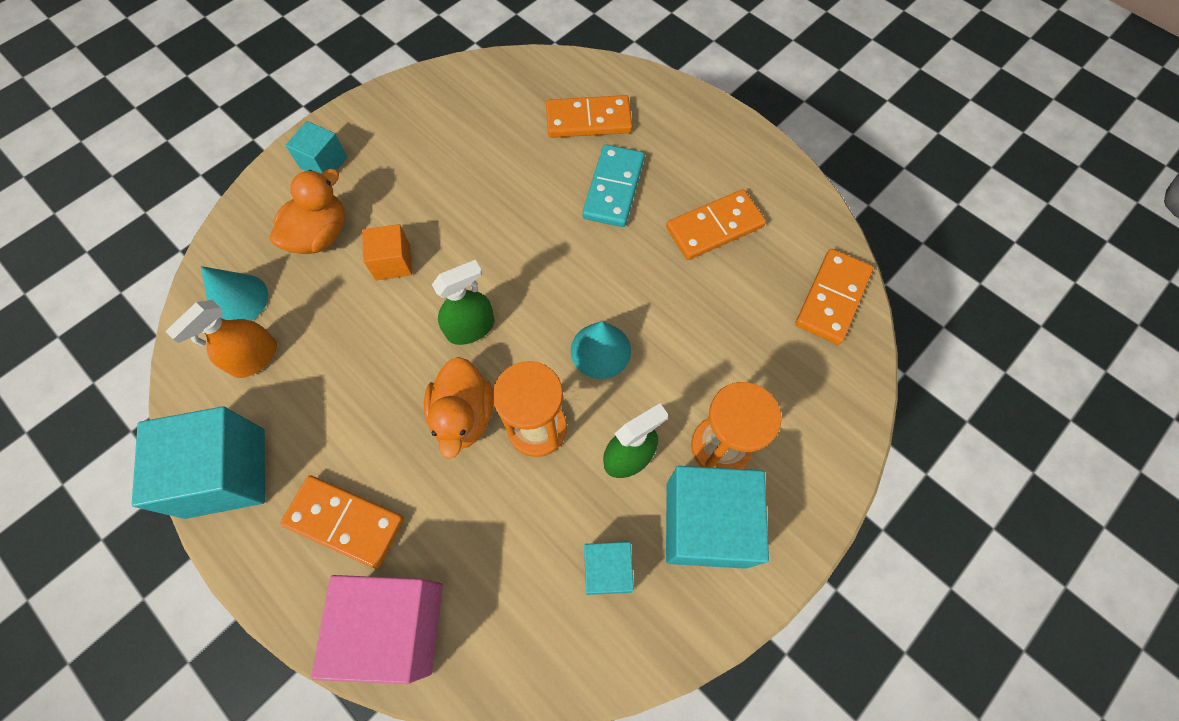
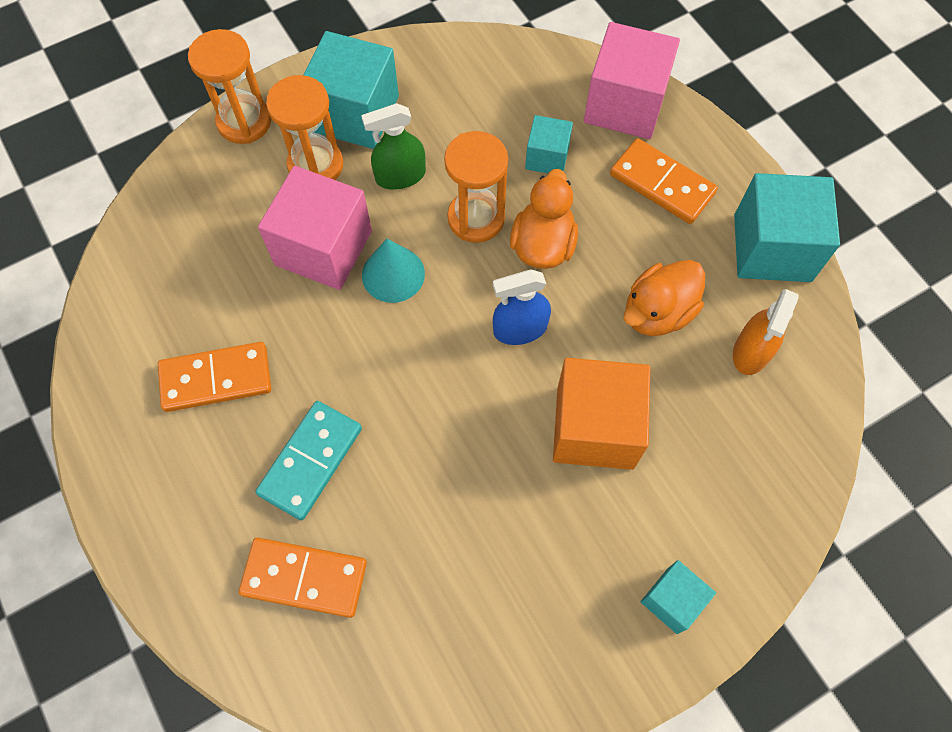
camera: 165 degrees left, 0 degrees up
orange spray bottle [165,300,277,378] -> orange spray bottle turned 150 degrees clockwise [733,289,799,375]
turquoise cone [201,266,268,321] -> none
orange duck [270,169,345,254] -> orange duck moved to [623,260,705,336]
orange cube [362,224,412,280] -> orange cube [553,358,650,470], size x1.86
green spray bottle [432,260,494,345] -> blue spray bottle [493,269,551,345]
turquoise cube [584,542,634,595] -> turquoise cube moved to [525,115,573,173]
orange domino [795,249,873,345] -> none
none -> orange hourglass [188,29,271,144]
none -> pink cube [258,166,372,290]

